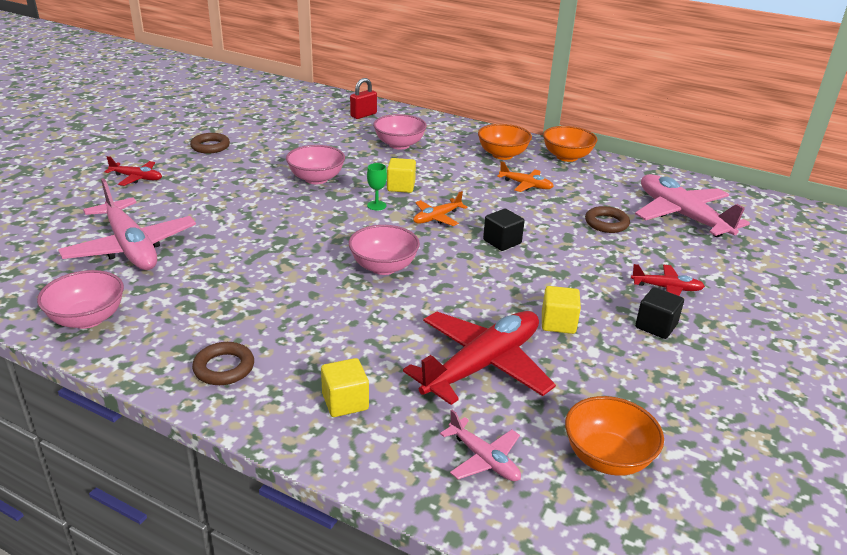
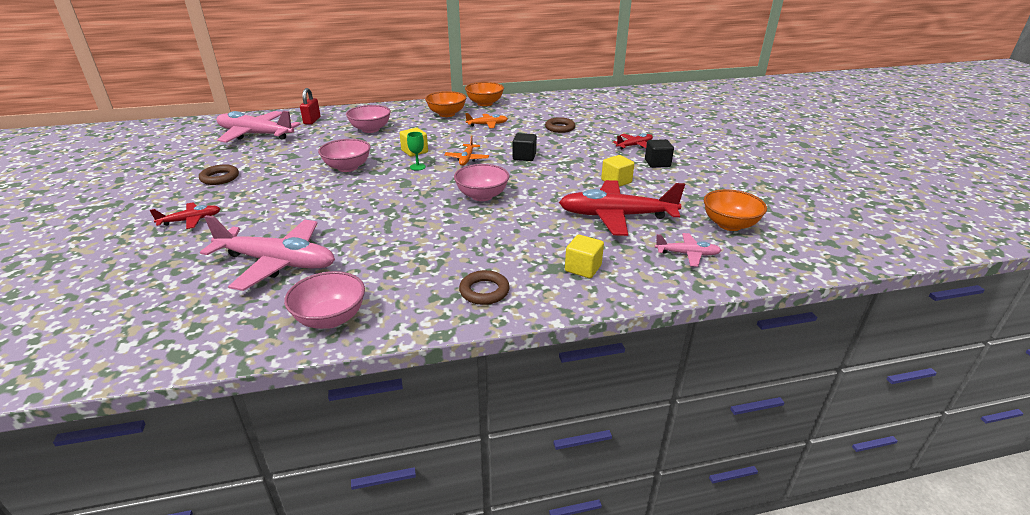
camera: 40 degrees left, 0 degrees up
red plane [403,311,556,405] -> red plane turned 90 degrees counterclockwise [559,180,685,236]
pink plane [635,174,750,237] -> pink plane moved to [217,111,300,143]

